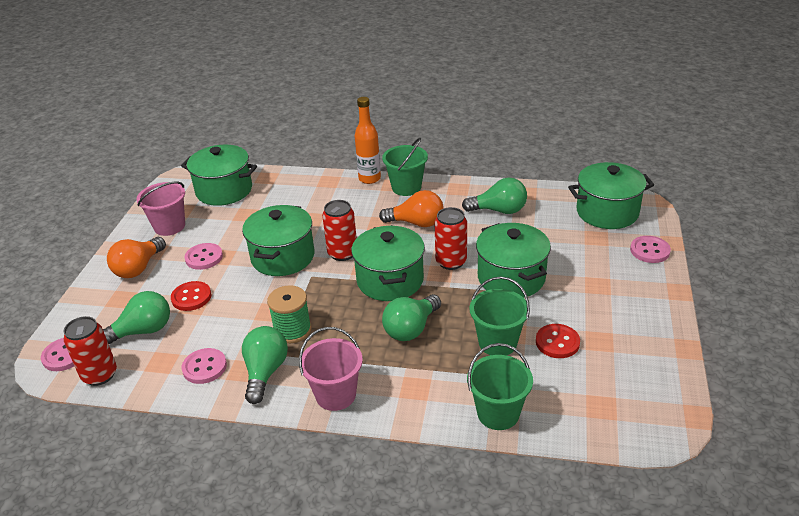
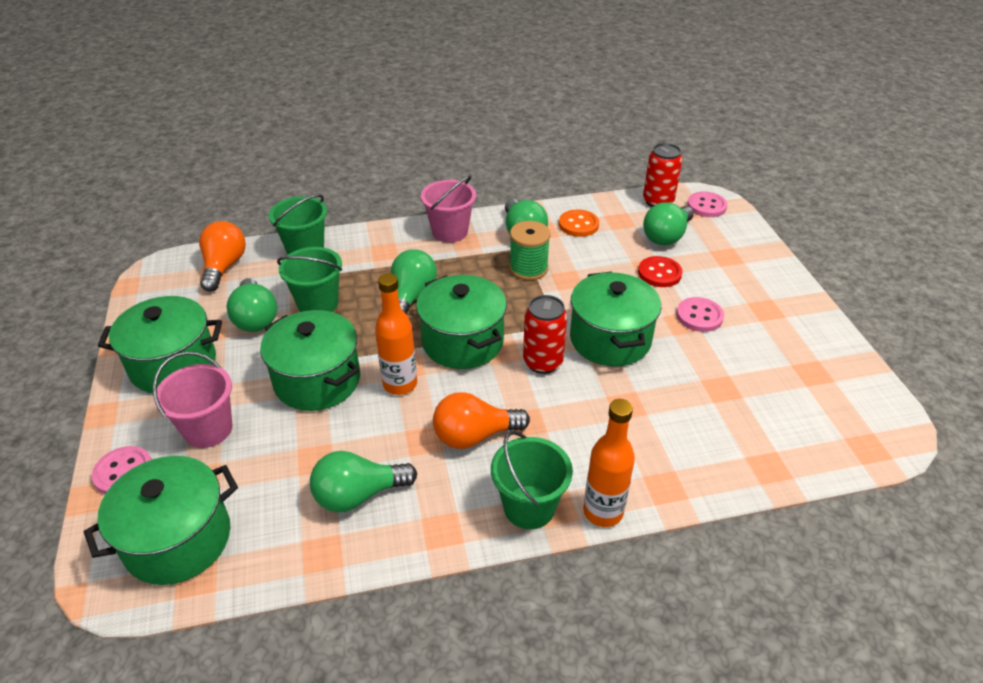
camera: 155 degrees right, 5 degrees up
orange light bulb [107,237,166,278] -> orange light bulb moved to [199,221,246,292]
pink bucket [136,182,185,236] -> pink bucket moved to [153,352,232,448]
green pot [181,145,257,206] -> green pot moved to [98,296,222,393]
pink button [182,348,227,384] -> orange button [559,210,599,237]
red can [435,207,467,270] -> orange bottle [375,273,417,395]
red button [536,324,580,358] -> green light bulb [227,278,277,332]

